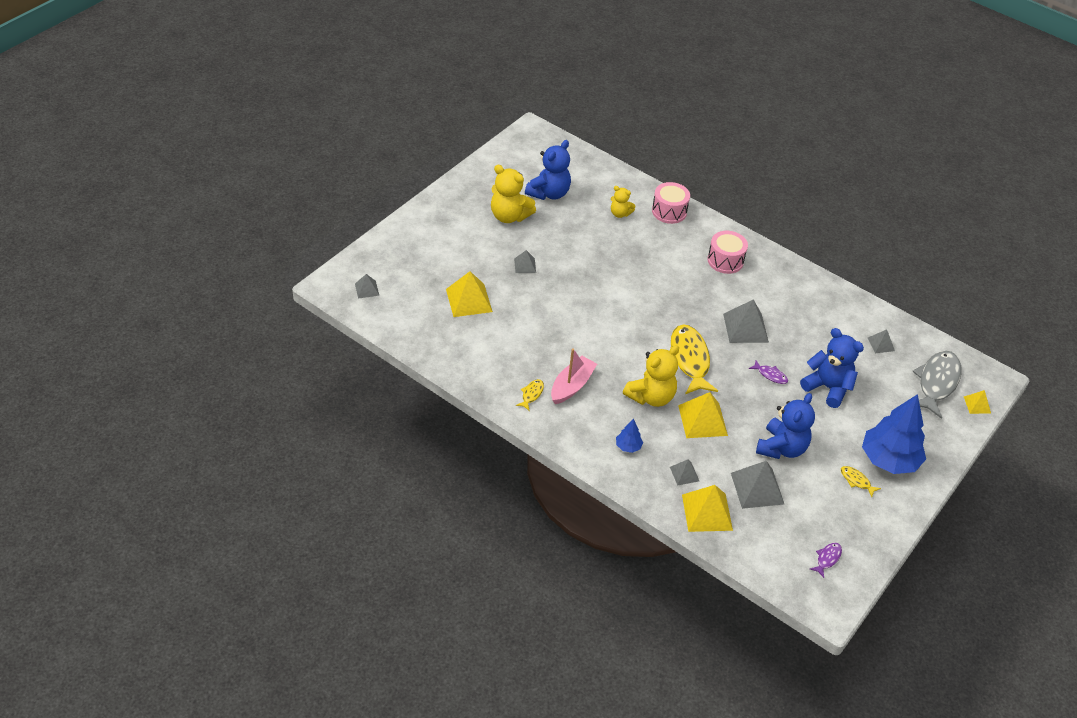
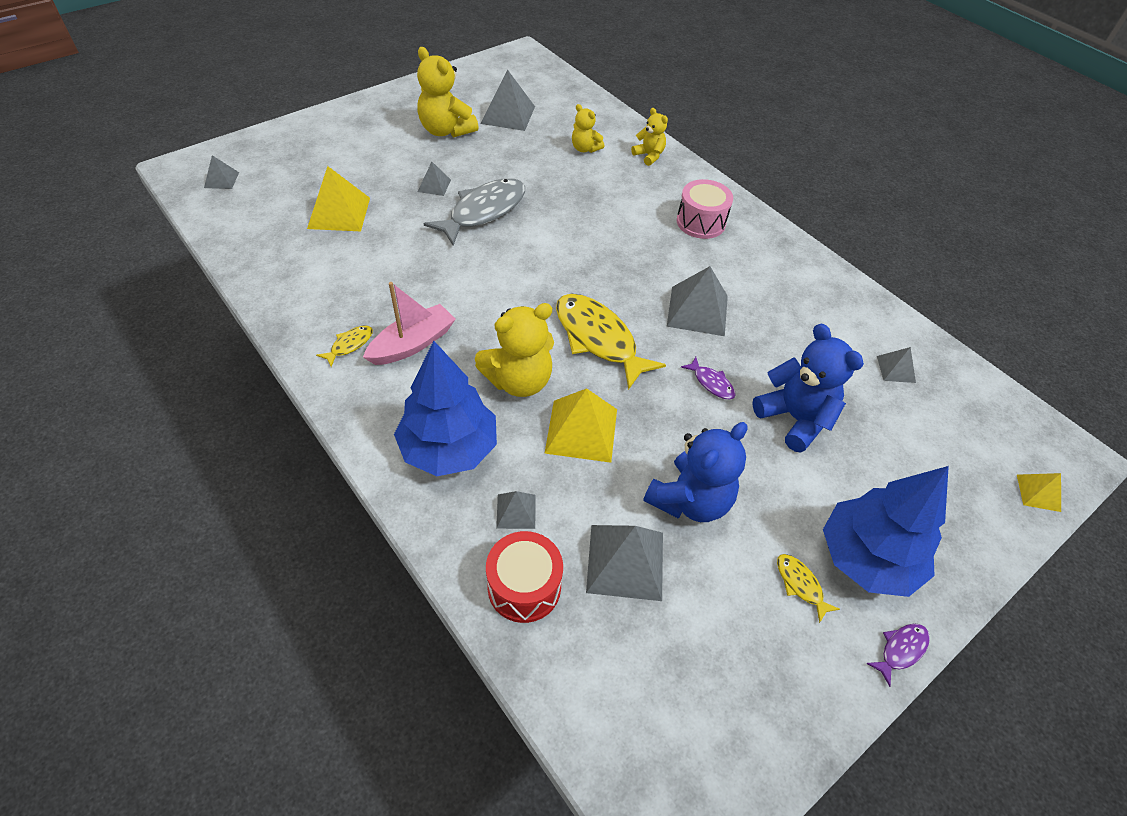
camera: 15 degrees right, 5 degrees up
blue teddy bear [525,140,571,200] -> grey pyramid [481,69,535,131]
blue tree [616,419,643,453] -> blue tree [394,341,497,476], size x2.31
pink drum [652,182,690,224] -> yellow teddy bear [631,108,668,166]
yellow fish [669,324,718,394] -> yellow fish turned 45 degrees counterclockwise [556,294,666,390]
yellow pyramid [682,485,733,532] -> red drum [486,531,563,623]
purple fish [810,543,842,578] -> purple fish moved to [866,623,930,687]
grey fish [912,350,962,419] -> grey fish moved to [424,178,525,246]

